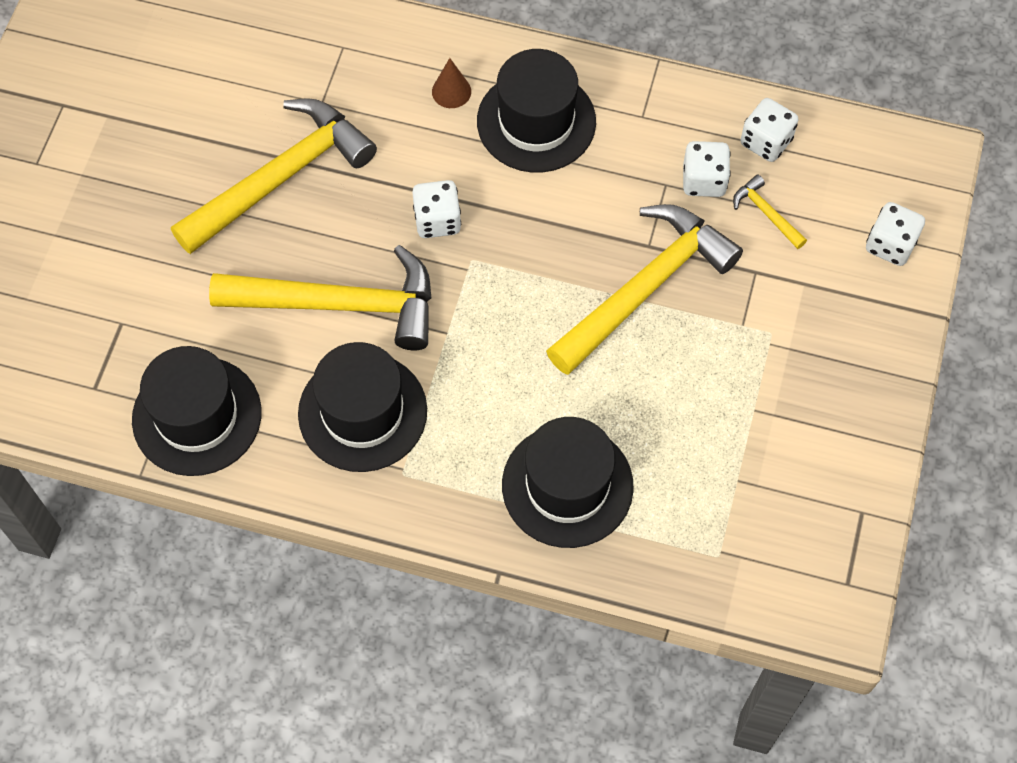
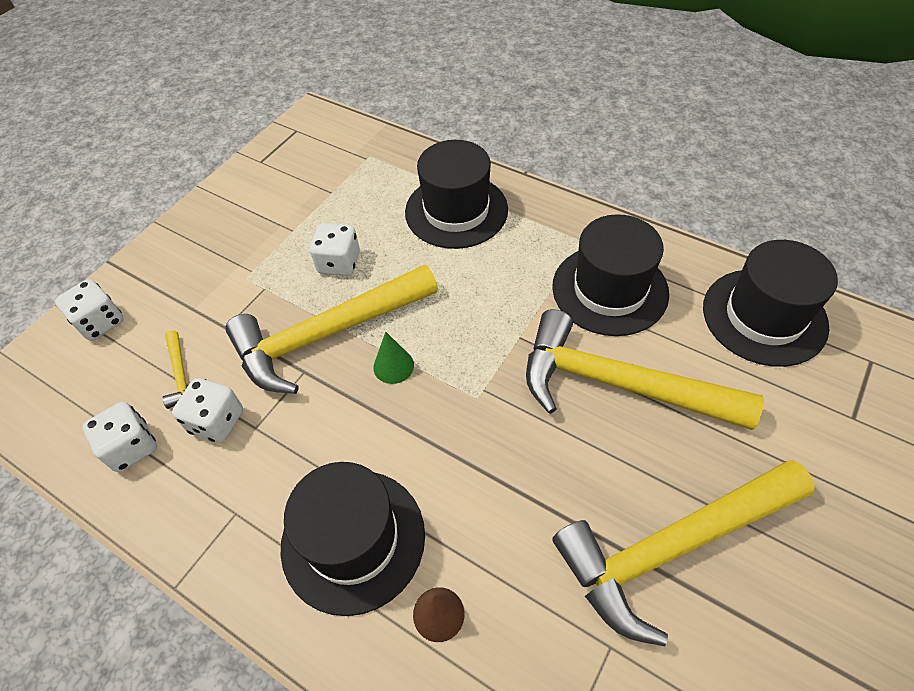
camera: 160 degrees left, 10 degrees down
white dice [412,180,461,238] -> white dice moved to [310,223,360,276]
none -> green cone [373,332,414,384]

